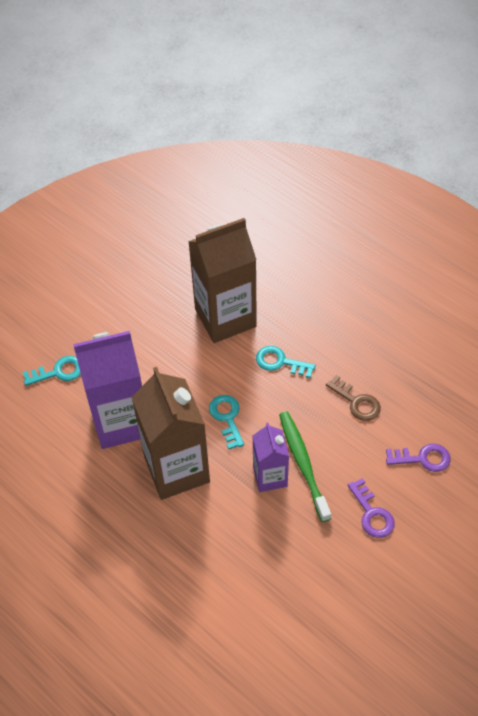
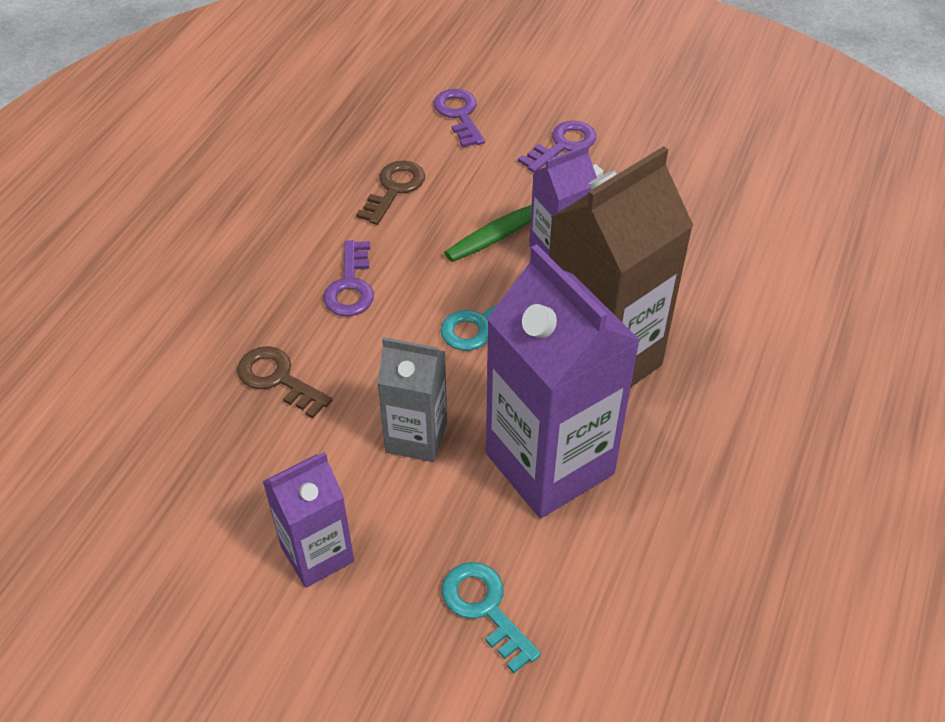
camera: 110 degrees left, 5 degrees down
brown carton [188,218,257,343] -> brown key [237,346,332,419]
turquoise key [256,346,316,378] -> purple key [323,240,374,316]
none -> purple carton [263,452,354,588]
none -> grey carton [377,337,447,462]

